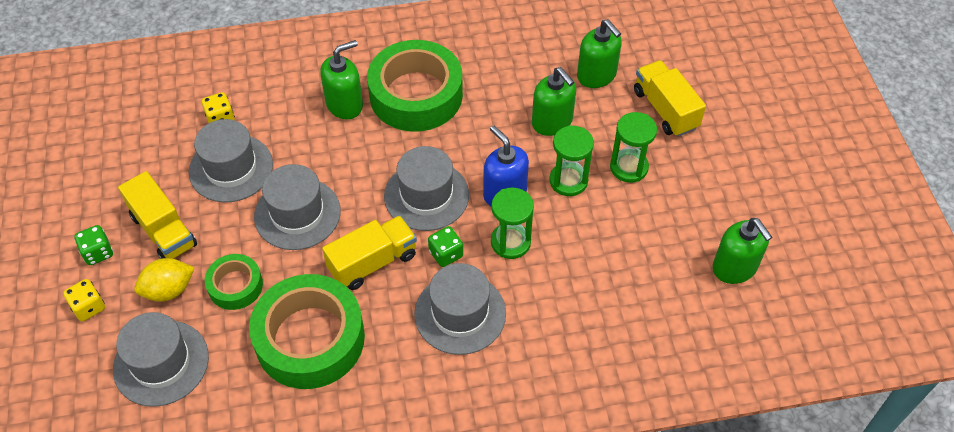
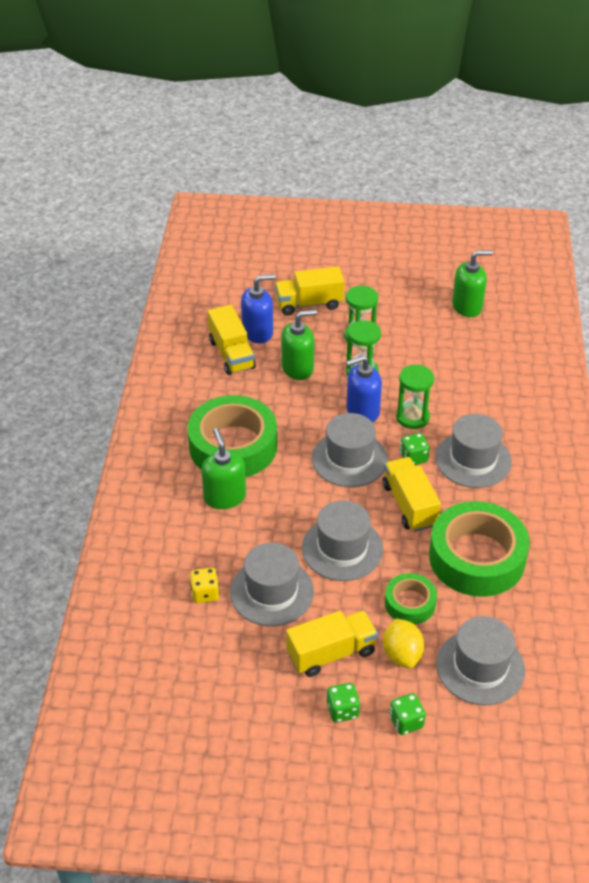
camera: 75 degrees left, 10 degrees down
yellow dice [63,279,105,321] -> green dice [389,693,426,735]
green soap dispenser [577,19,622,88] -> blue soap dispenser [241,274,275,343]
none -> yellow truck [208,305,256,375]

